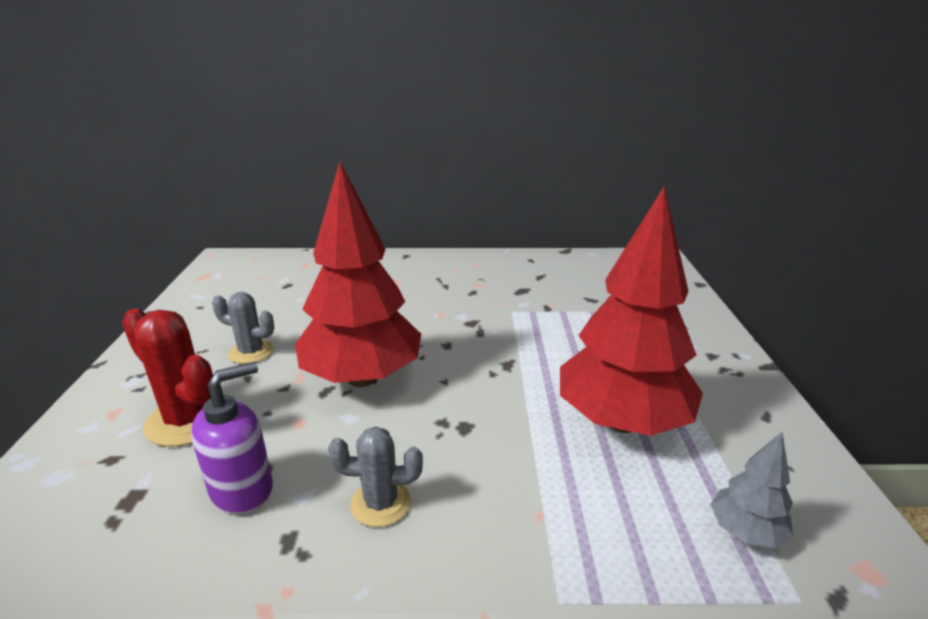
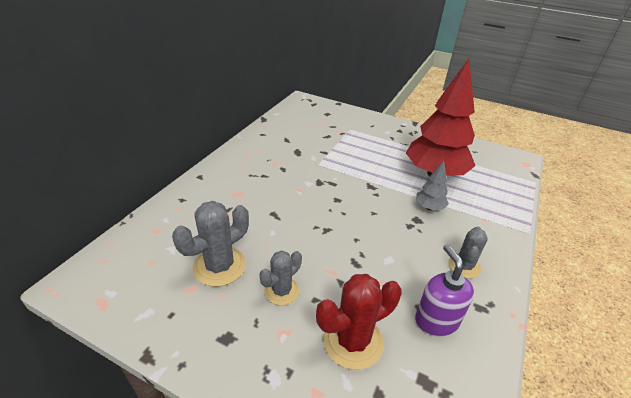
camera: 65 degrees left, 10 degrees up
red tree [295,162,421,387] -> none
grey tree [710,432,793,548] -> grey tree moved to [416,161,449,210]
none -> grey cactus [172,201,249,287]

